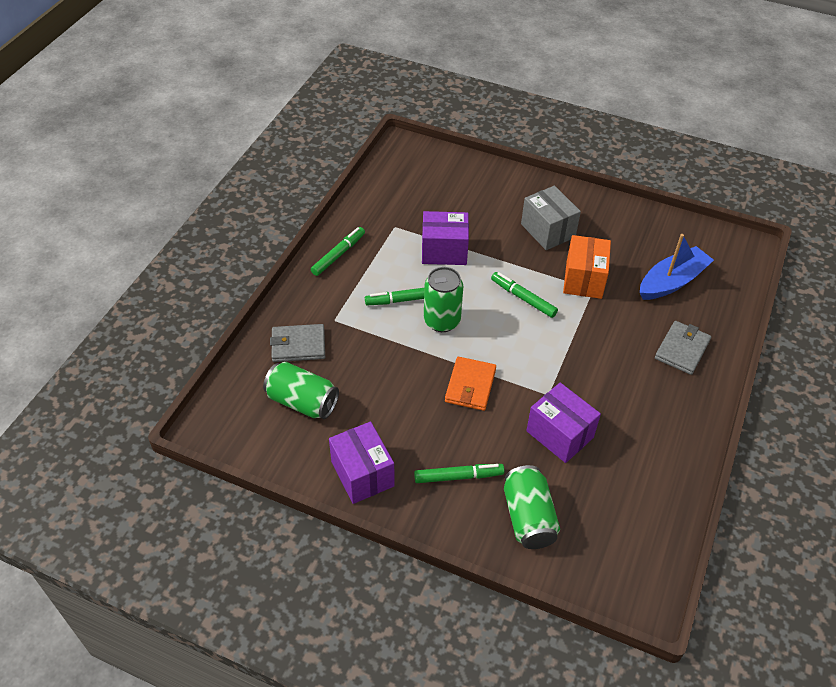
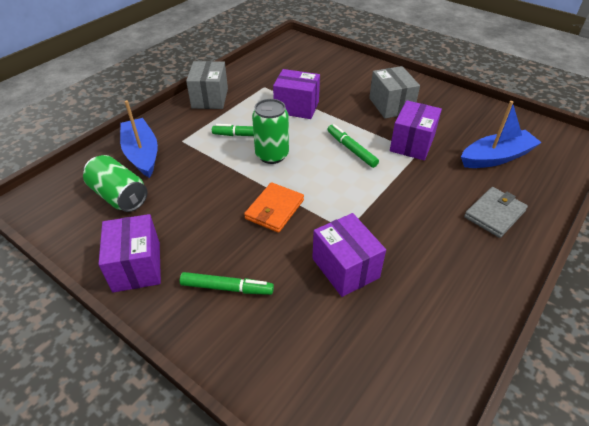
camera: 15 degrees right, 5 degrees down
grey wallet [270,324,325,362] -> blue boat [120,100,158,178]
green marker [311,227,365,276] -> grey box [186,61,228,109]
green can [504,465,560,549] -> none
orange box [563,235,611,299] -> purple box [390,100,442,160]

